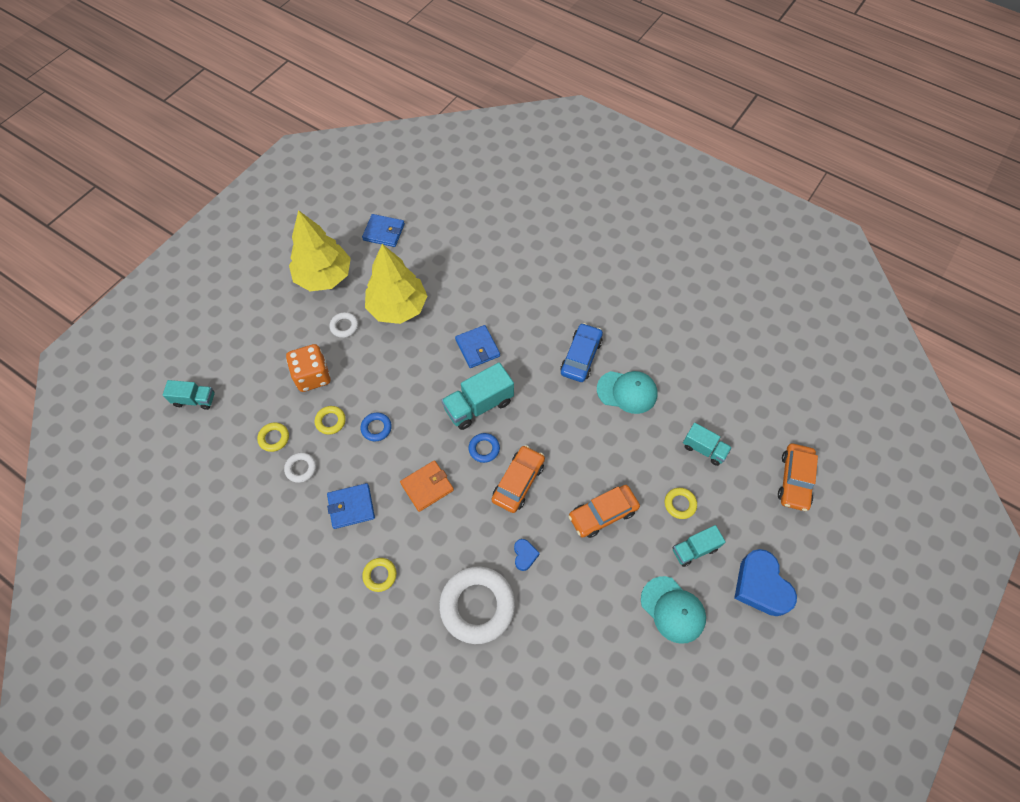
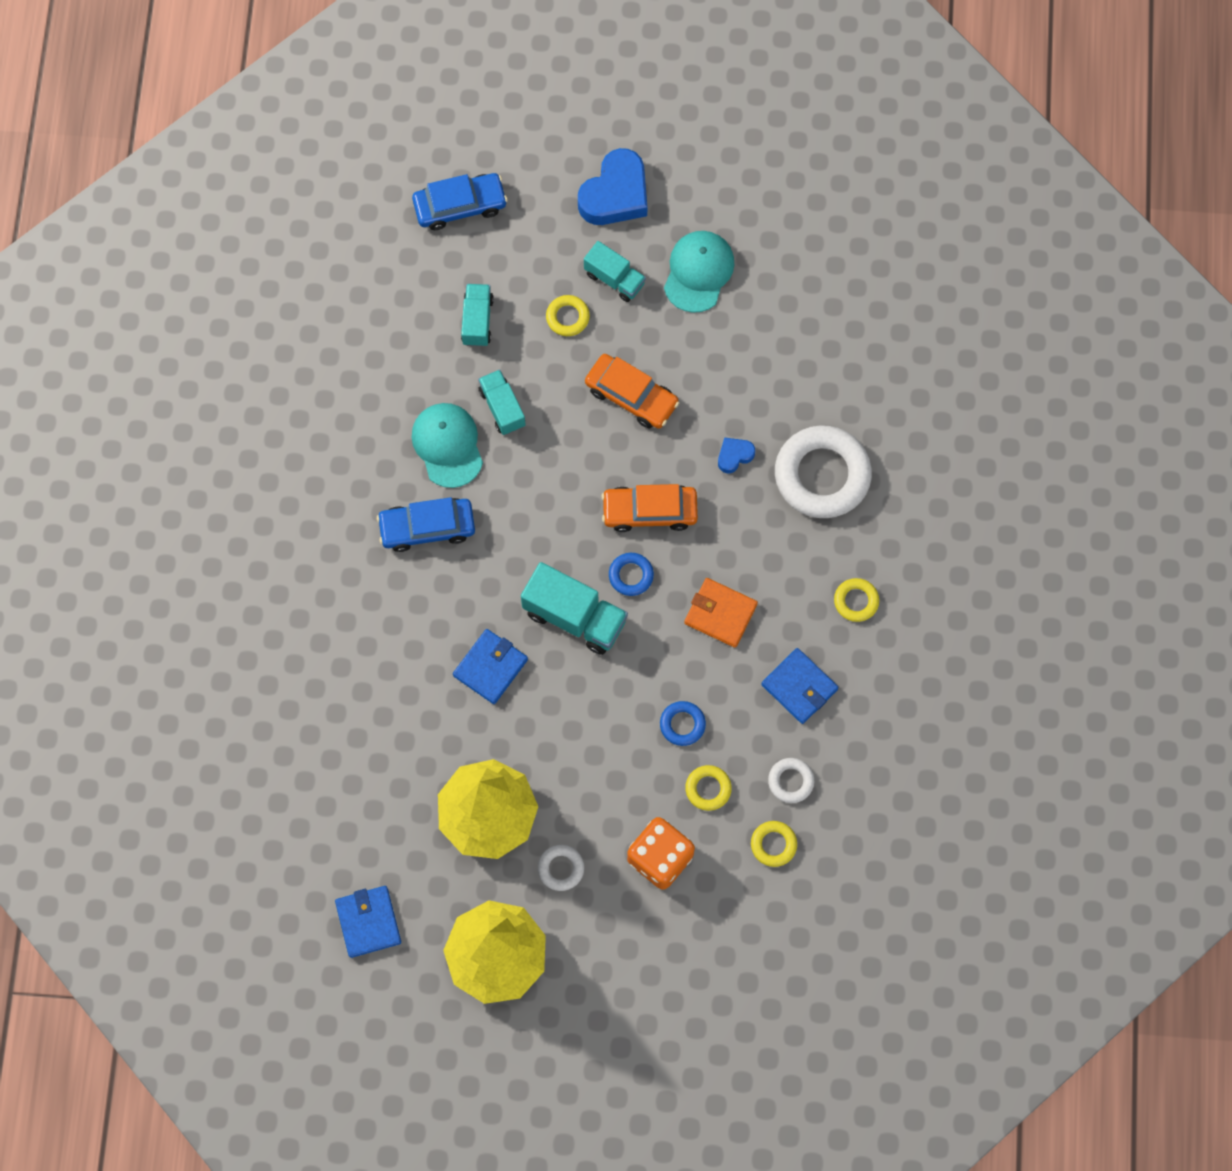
camera: 120 degrees left, 10 degrees up
turquoise truck [163,380,215,410] -> turquoise truck moved to [478,369,526,435]
orange car [778,444,818,511] -> blue car [412,173,508,230]

